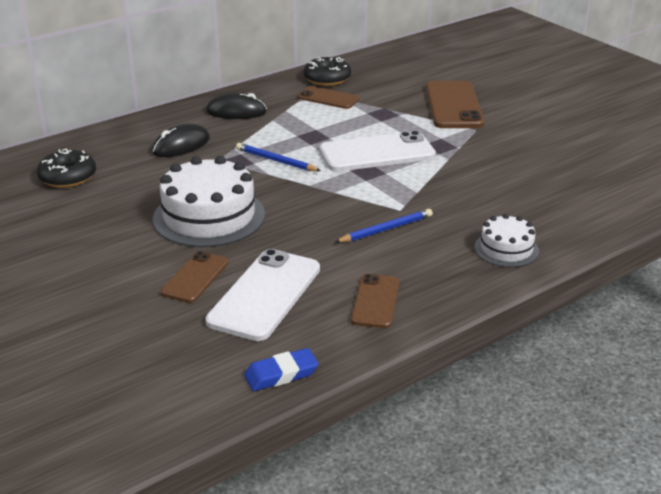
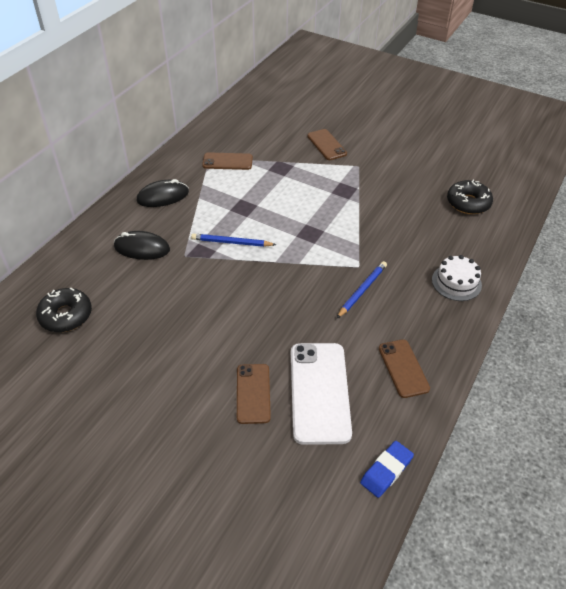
camera: 25 degrees left, 15 degrees up
black mouse [152,124,210,157] -> black mouse turned 75 degrees clockwise [114,231,170,260]
white cake [153,156,265,247] -> none
black donut [304,57,351,86] -> black donut moved to [447,180,493,214]
white phone [319,131,436,171] -> none
brown phone [426,81,484,128] -> brown phone [307,129,347,160], size x0.59

